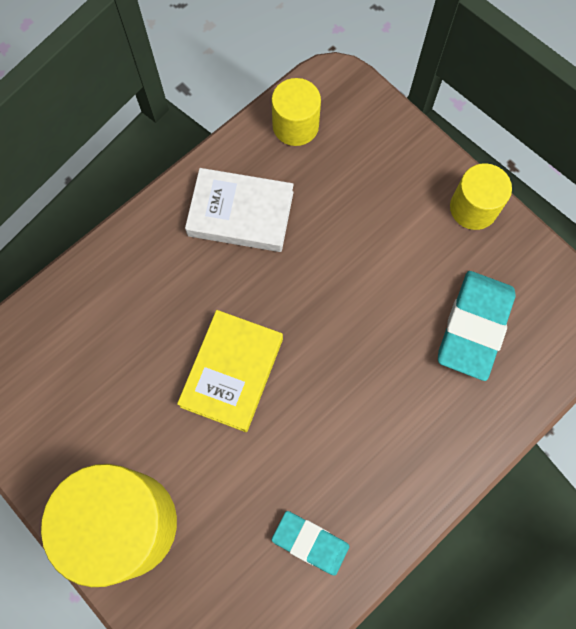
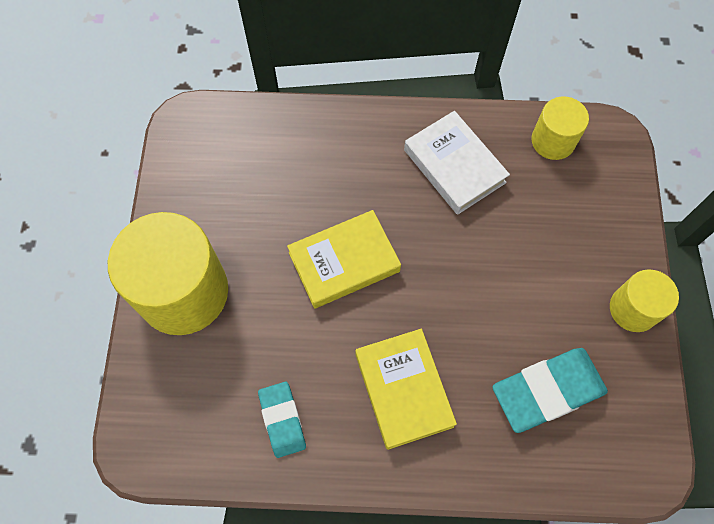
camera: 45 degrees right, 5 degrees down
none -> yellow book [356,329,457,450]

